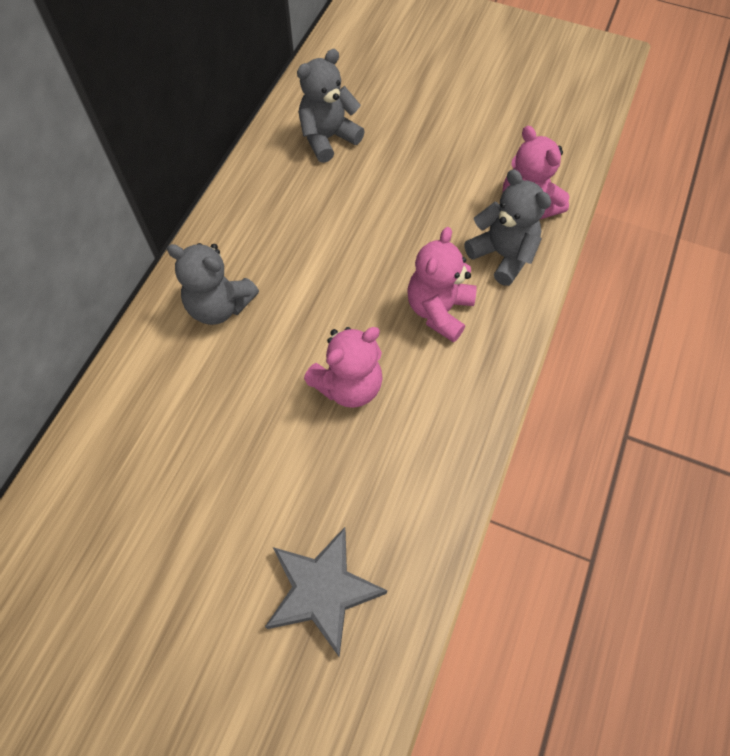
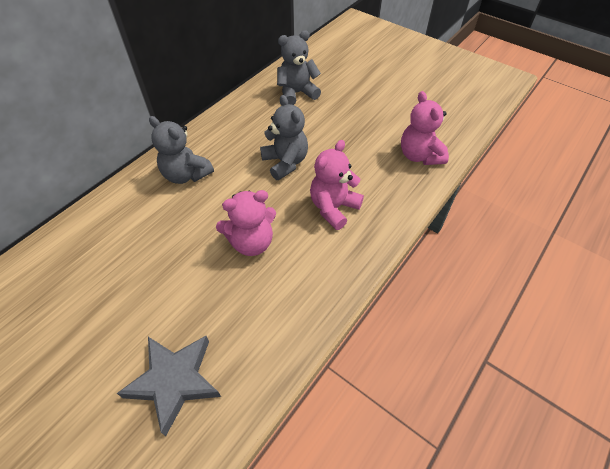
camera: 15 degrees right, 10 degrees down
grey teddy bear [464,169,551,286] -> grey teddy bear moved to [260,95,308,180]

